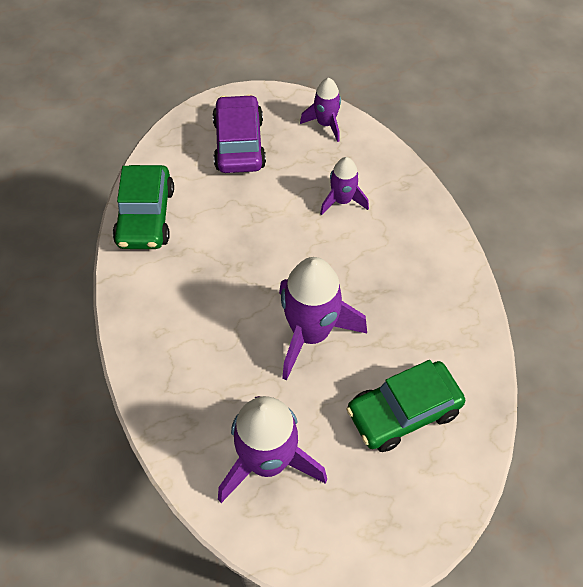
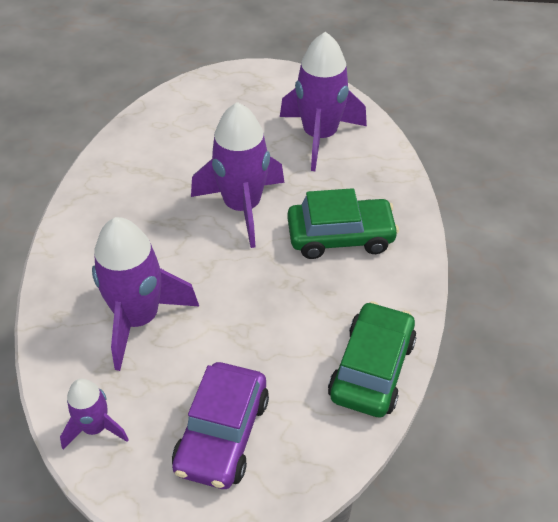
camera: 160 degrees left, 10 degrees down
purple rocket [320,157,369,215] -> purple rocket [92,217,199,371], size x1.85
green car [346,360,465,452] -> green car moved to [287,188,399,259]

